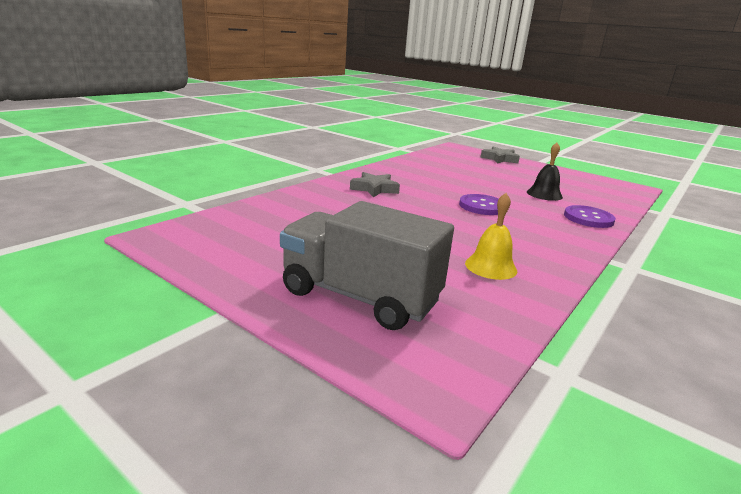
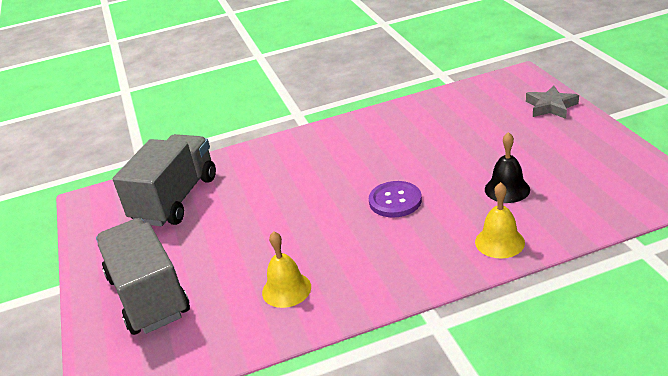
camera: 40 degrees right, 10 degrees up
grey star [350,172,400,198] -> none
purple button [564,205,616,228] -> yellow bell [475,182,525,258]
none -> grey truck [113,134,216,226]

